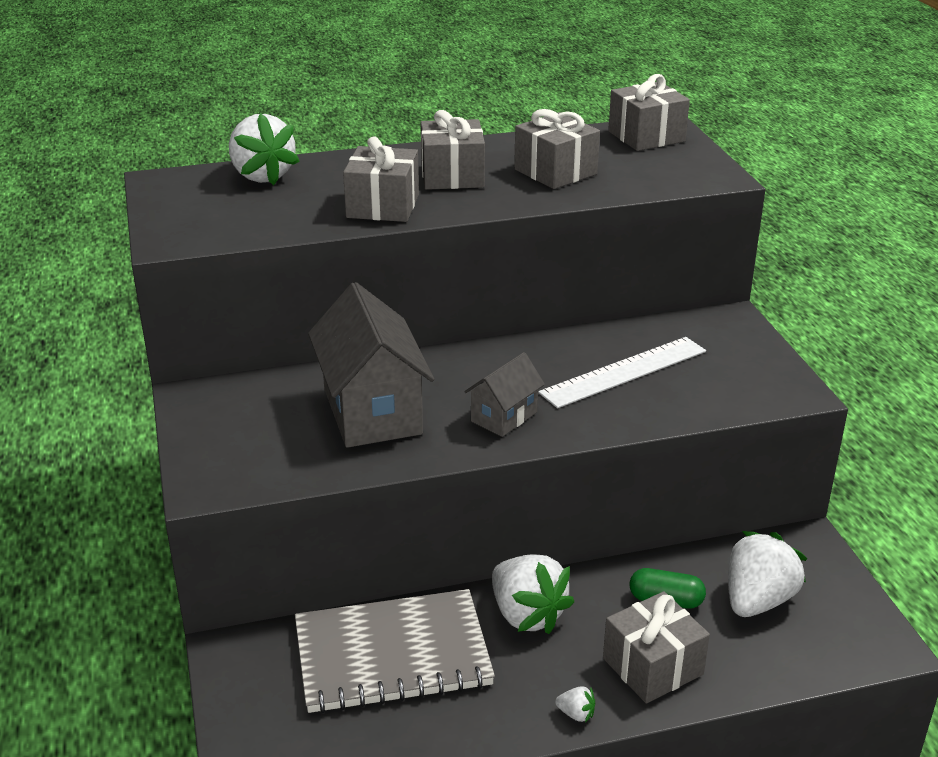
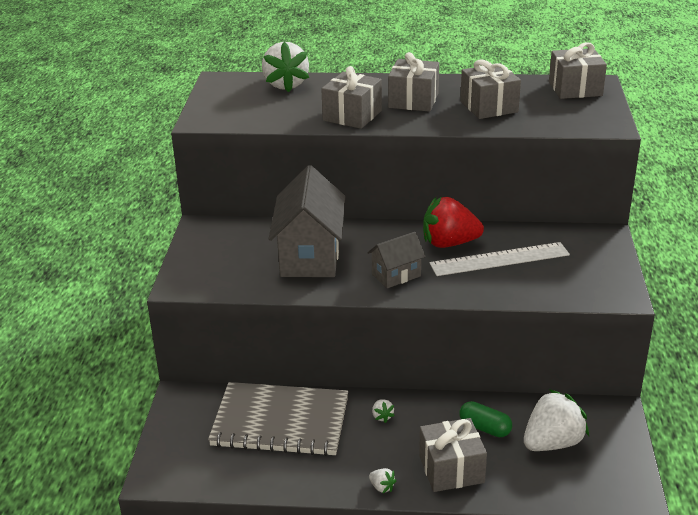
camera: 20 degrees right, 0 degrees up
white strawberry [492,554,574,634] -> white strawberry [372,399,395,423], size x0.41
none -> red strawberry [423,196,484,248]

